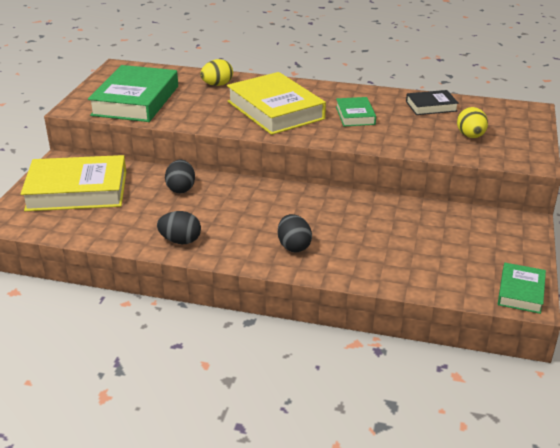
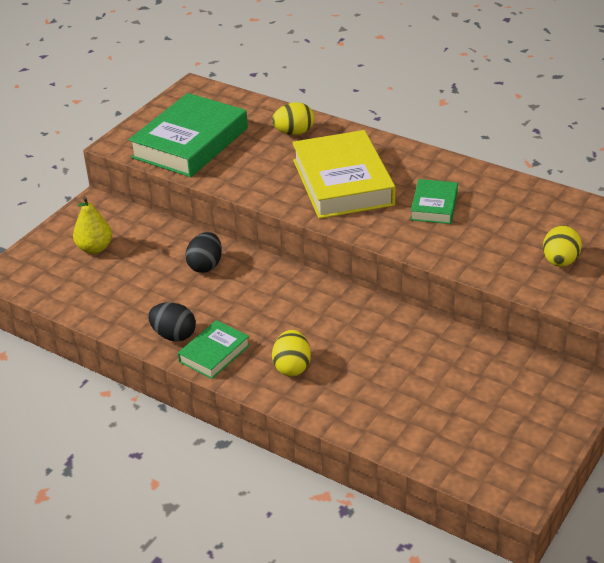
camera: 20 degrees right, 5 degrees up
yellow book [21,155,126,211] -> yellow pear [73,196,112,254]
black egg [278,214,312,252] -> yellow egg [272,330,311,376]
black book [406,90,459,115] -> none
green book [498,263,546,314] -> green book moved to [178,320,250,379]

